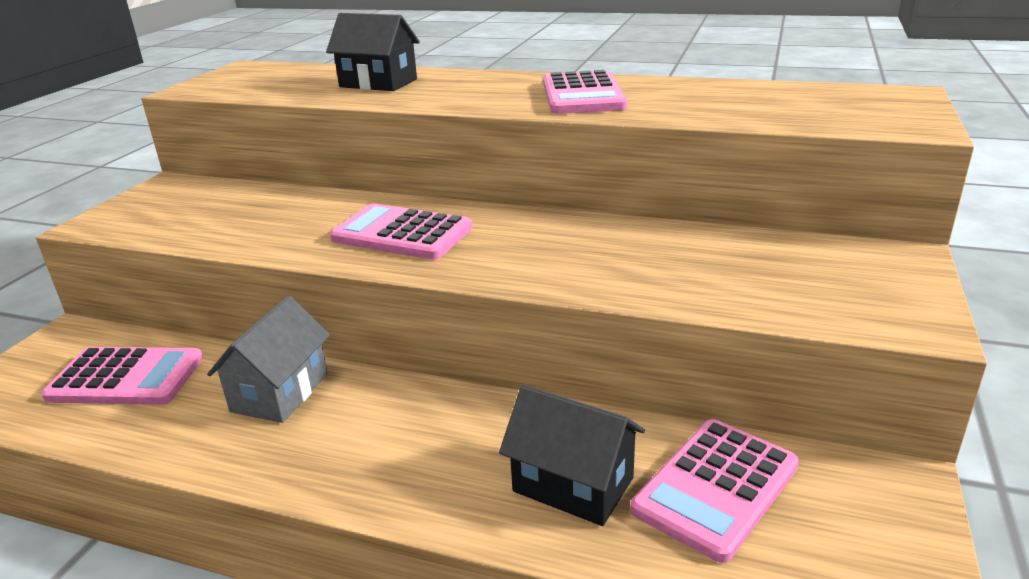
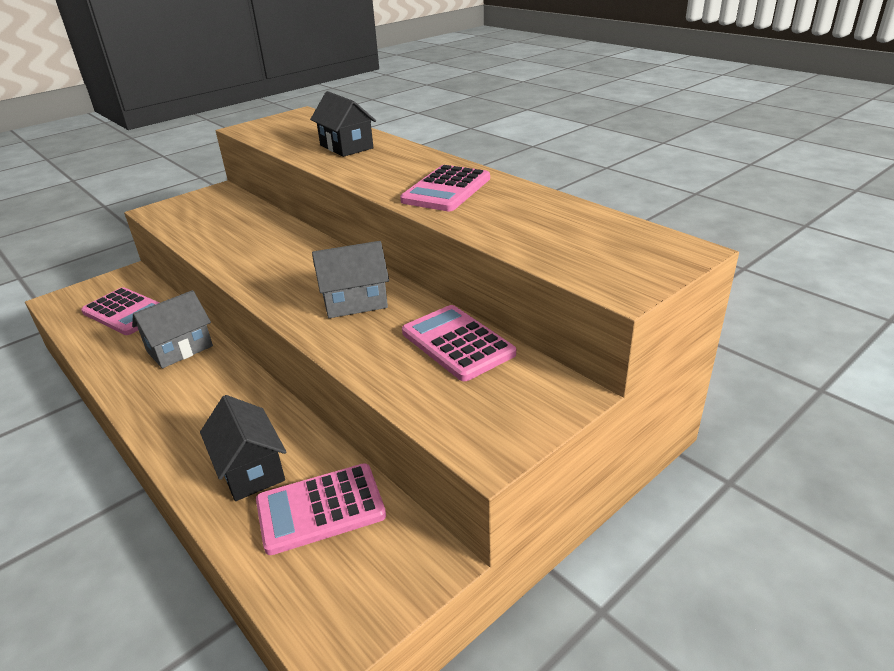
camera: 30 degrees right, 5 degrees up
pink calculator [330,203,472,260] -> pink calculator moved to [402,305,516,381]
none -> grey house [312,241,389,318]

